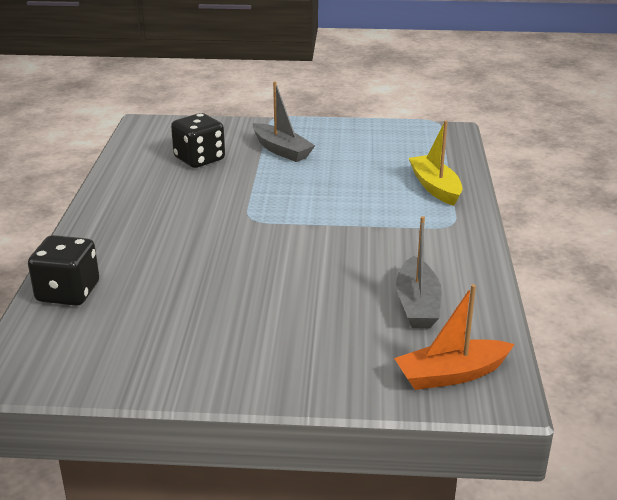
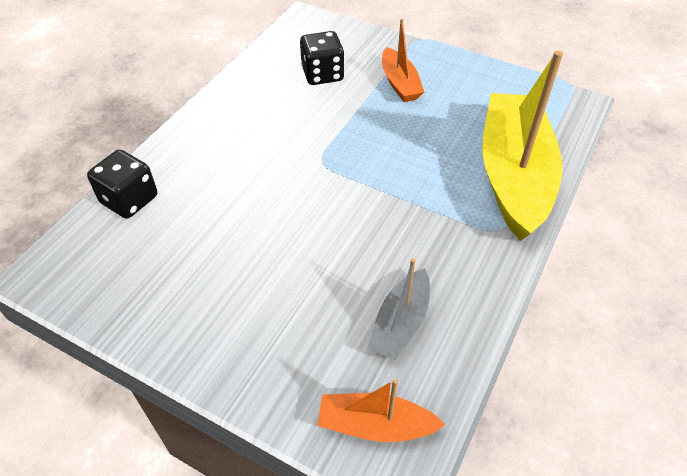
camera: 25 degrees right, 20 degrees up
grey boat [253,81,315,162] -> orange boat [382,19,424,102]
yellow boat [409,121,462,206] -> yellow boat [483,50,563,241], size x2.06

